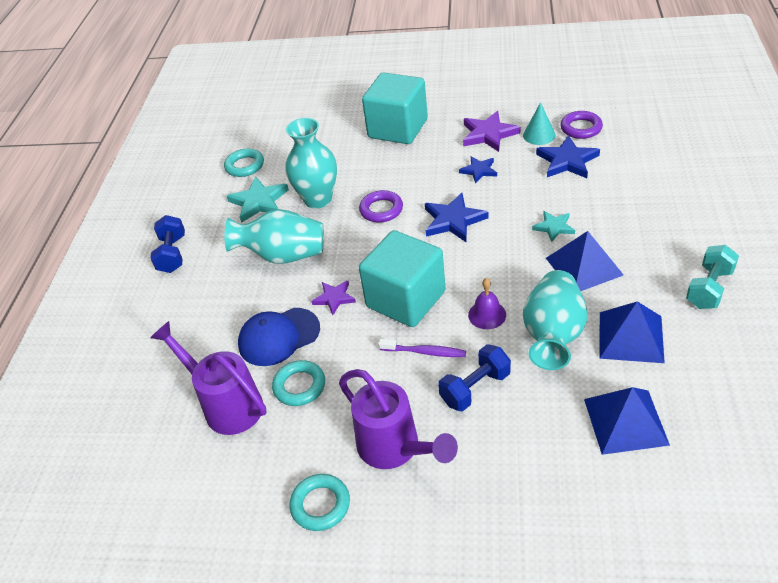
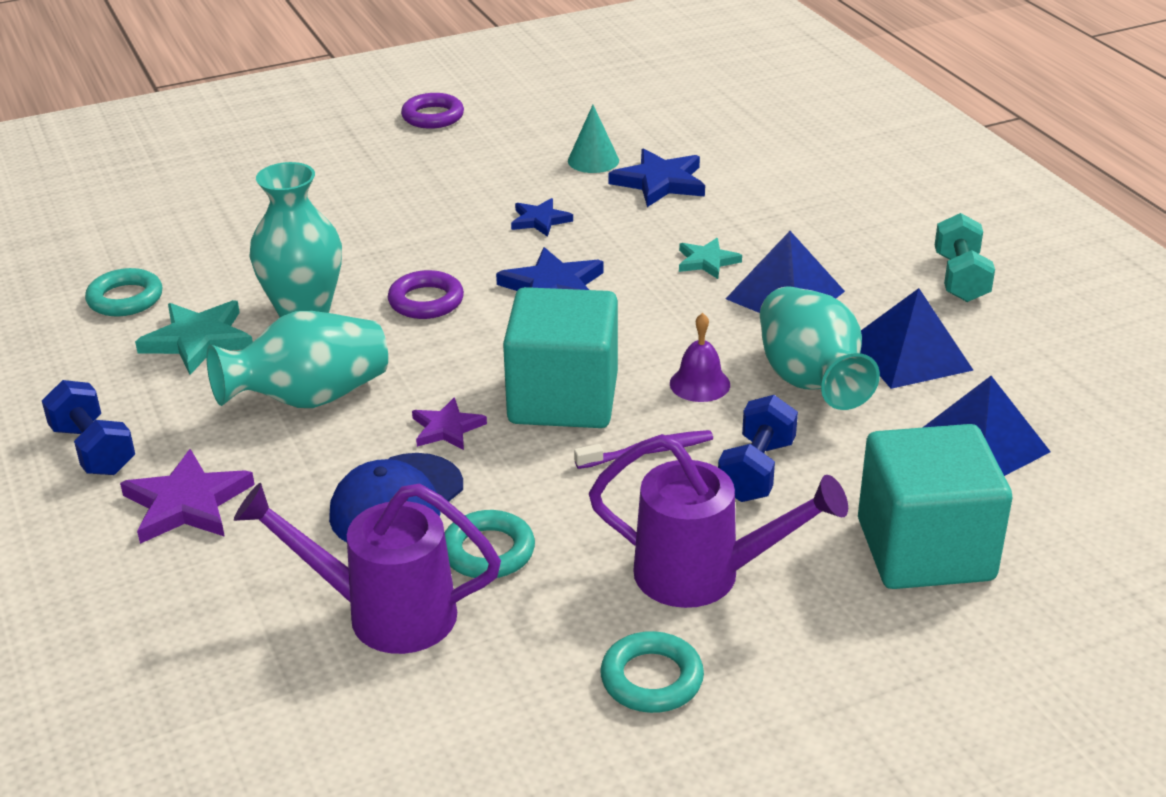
camera: 35 degrees left, 10 degrees down
turquoise cube [362,72,428,144] -> turquoise cube moved to [858,424,1012,589]
purple star [463,111,520,152] -> purple star moved to [120,449,255,544]
purple ring [561,111,603,139] -> purple ring moved to [401,93,464,129]

